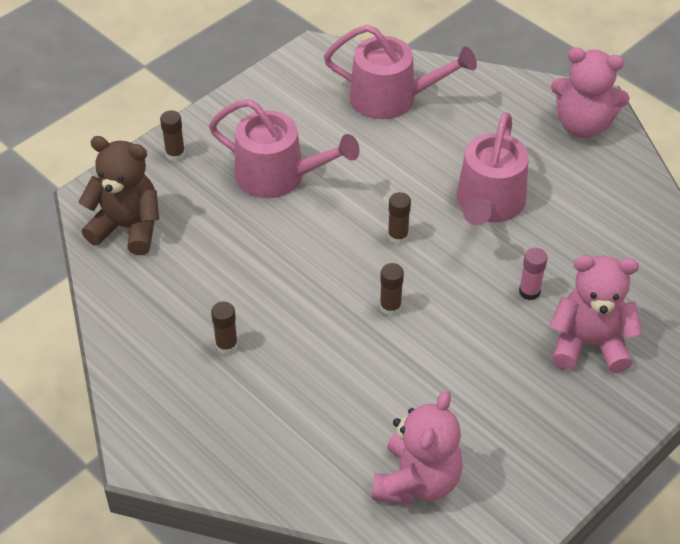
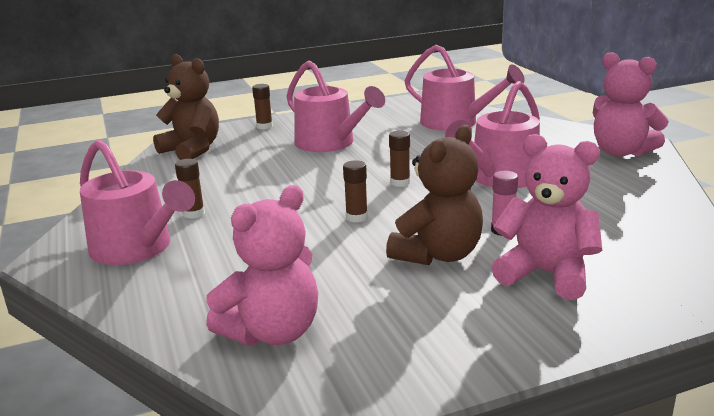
camera: 25 degrees right, 25 degrees down
none -> pink watering can [80,140,195,265]
none -> brown teddy bear [386,125,483,265]

